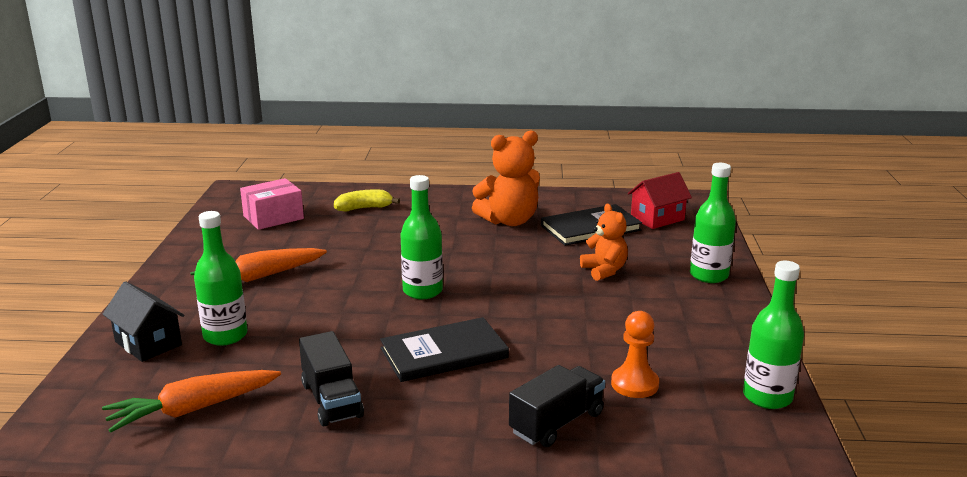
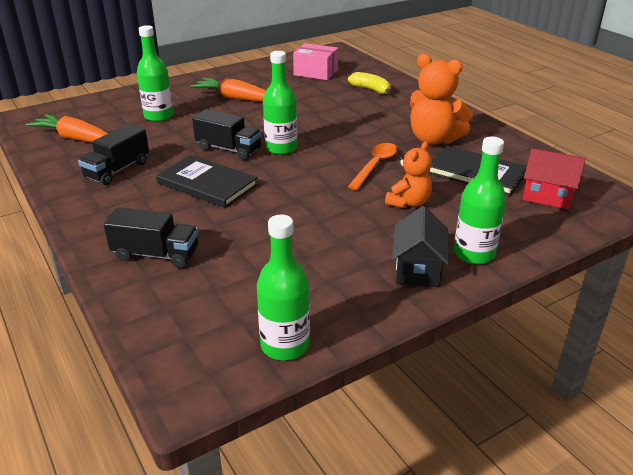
camera: 55 degrees right, 10 degrees up
black house [103,281,184,362] -> black house moved to [392,206,449,287]
orange pawn [611,311,659,398] -> none
none -> black truck [192,109,262,160]
none -> orange spoon [348,143,398,190]

